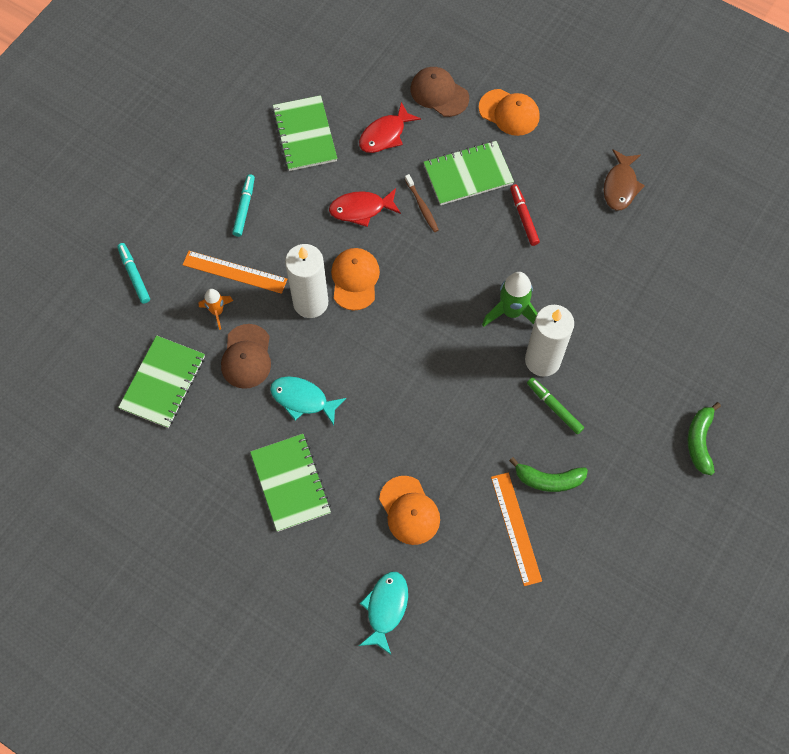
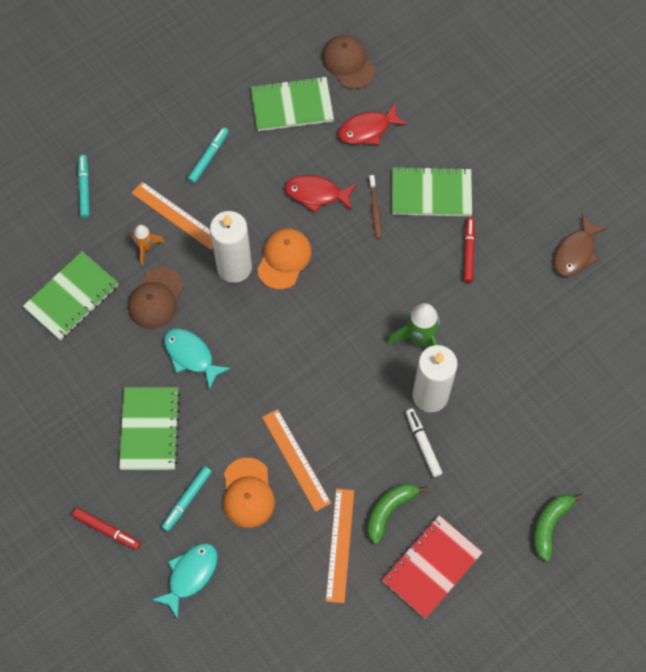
camera: 20 degrees right, 0 degrees up
green notebook [272,95,337,171] -> green notebook turned 75 degrees clockwise [251,76,334,131]
brown cap [411,67,469,117] -> brown cap moved to [322,35,376,89]
orange cap [479,89,540,136] -> none
green banana [509,457,588,492] -> green banana turned 105 degrees clockwise [367,483,428,544]
green marker [527,377,584,434] -> white marker [406,409,443,477]
none -> red marker [72,508,141,550]
none -> turquoise marker [161,466,212,531]
none -> orange ruler [262,409,331,512]
none -> red notebook [382,515,483,619]

